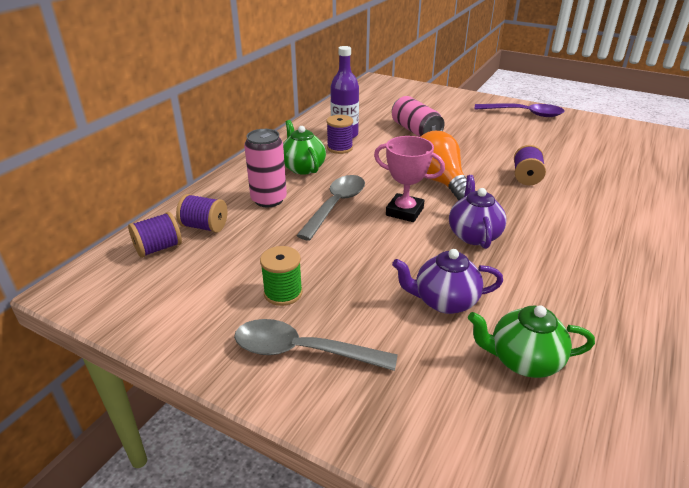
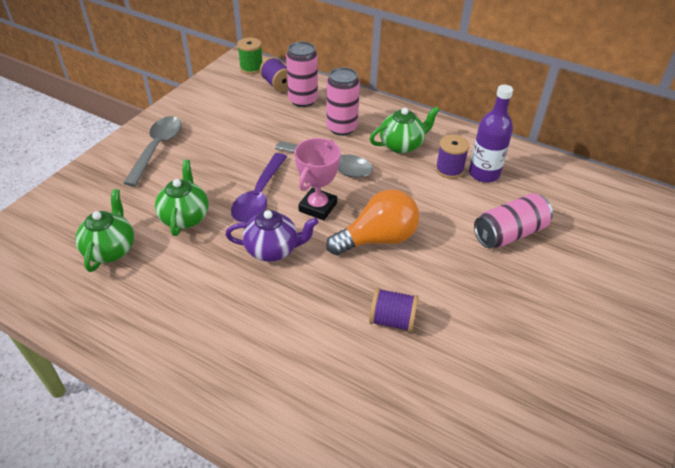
camera: 90 degrees right, 10 degrees up
purple spool [176,194,227,233] -> pink can [286,42,318,107]
green spool [260,246,303,306] -> green spool moved to [237,37,262,74]
purple teapot [392,249,503,314] -> green teapot [155,160,209,236]
purple spoon [475,103,565,117] -> purple spoon moved to [231,153,287,223]

